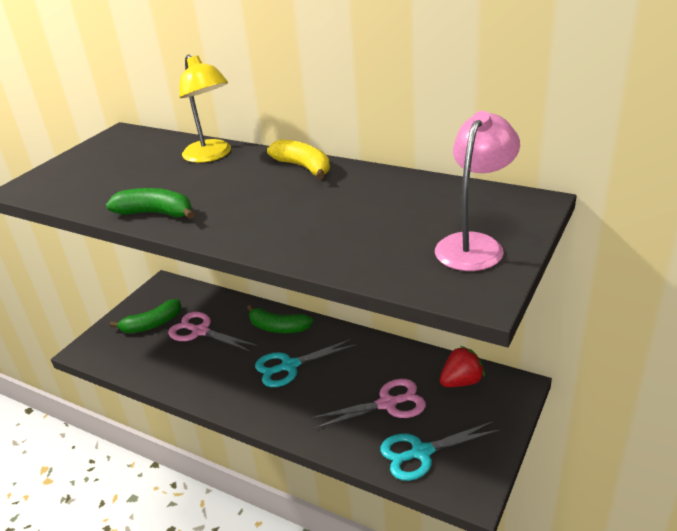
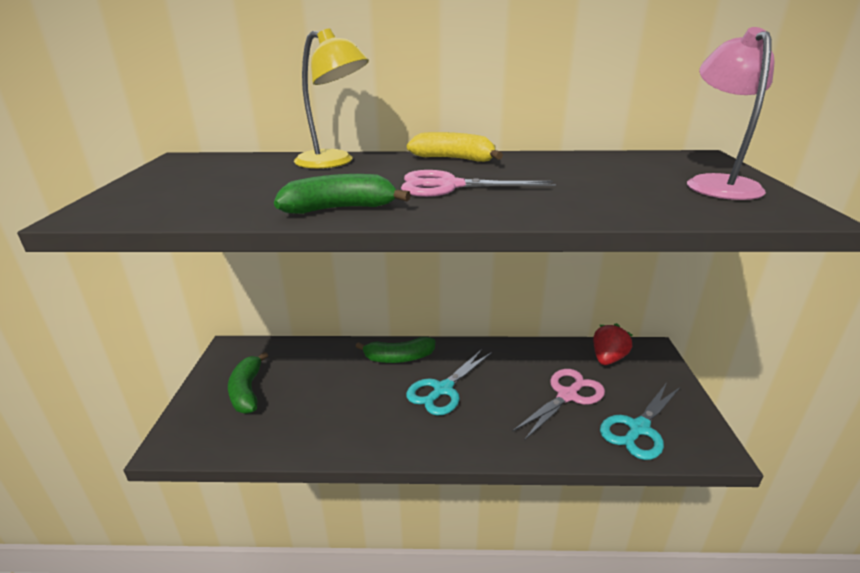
camera: 30 degrees left, 5 degrees down
green banana [110,299,182,333] -> green banana turned 135 degrees clockwise [228,352,268,414]
pink scissors [168,312,257,352] -> pink scissors moved to [401,170,556,197]

